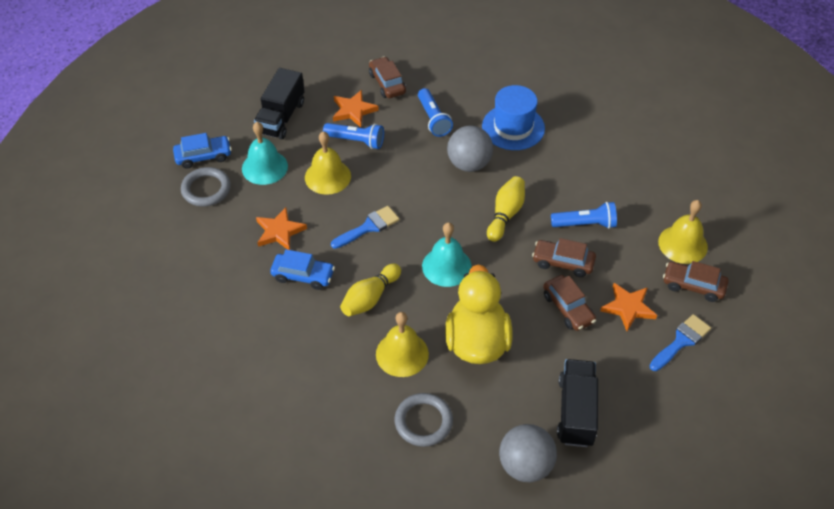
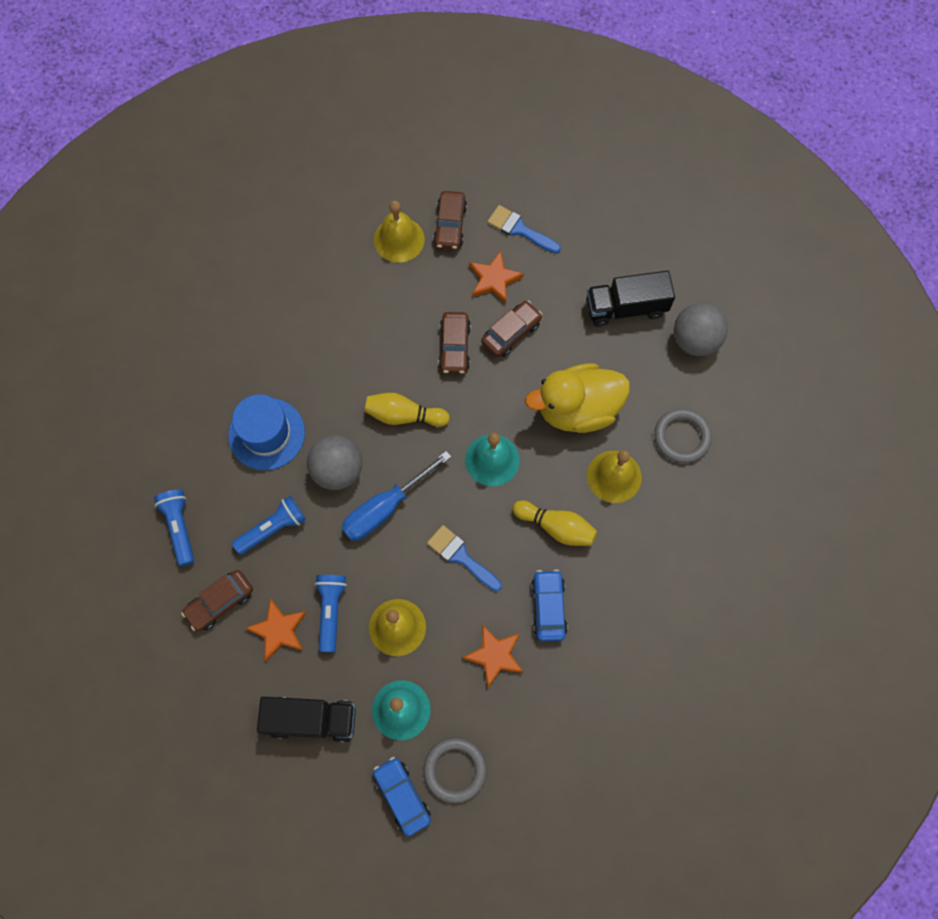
camera: 105 degrees left, 20 degrees up
blue flashlight [551,202,617,229] -> blue flashlight moved to [154,490,194,566]
none -> blue screwdriver [342,451,451,541]

